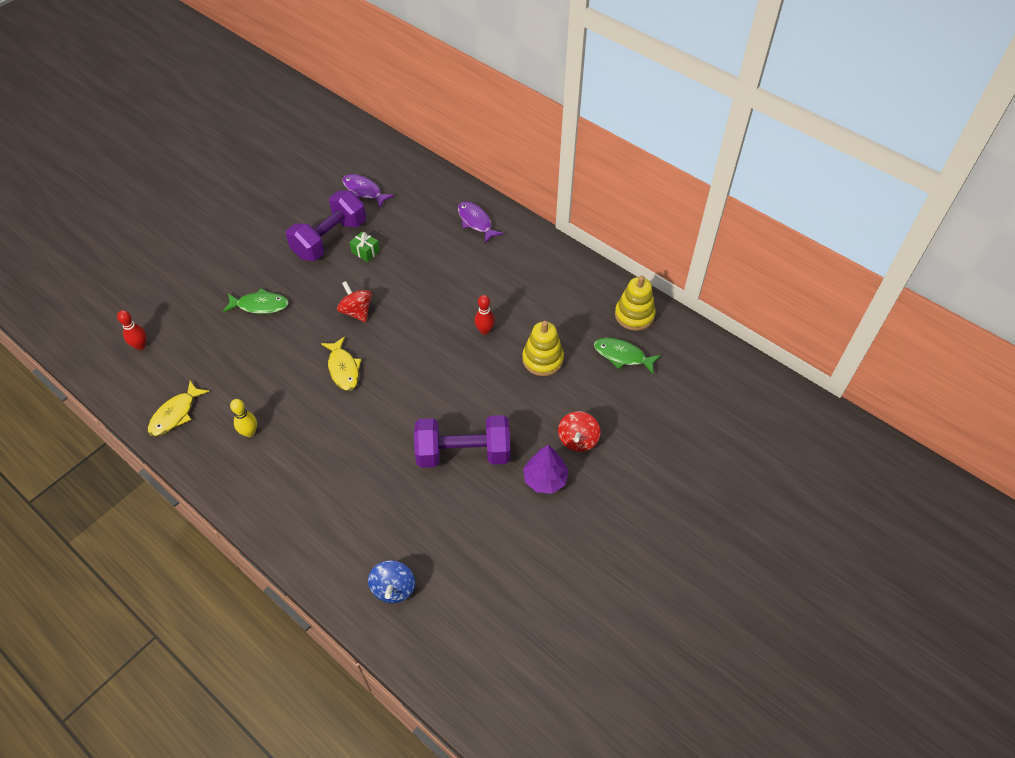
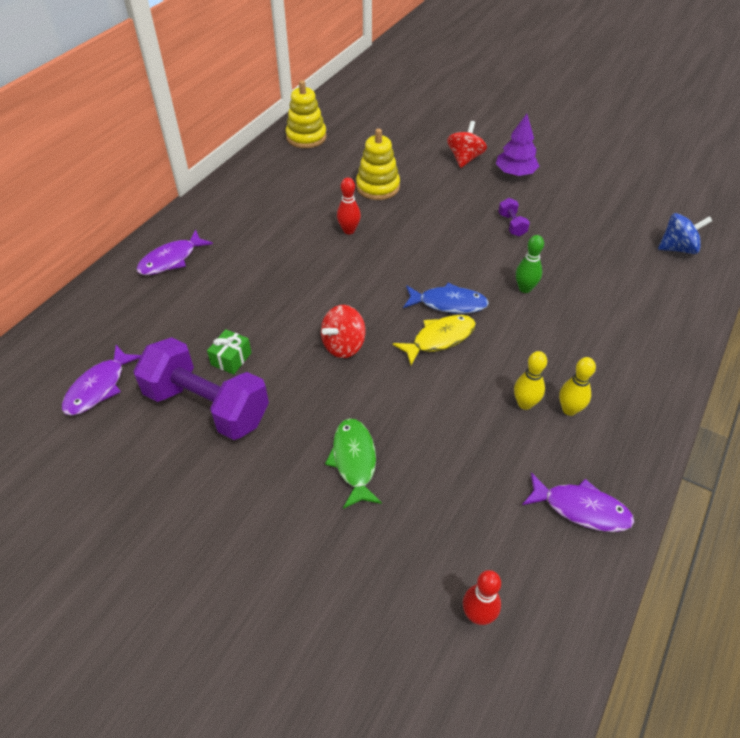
camera: 100 degrees left, 5 degrees down
yellow fish [148,381,209,436] -> purple fish [522,472,634,532]
purple dumbbell [414,415,510,468] -> purple dumbbell [498,198,530,236], size x0.41
red spinning top [558,411,601,452] -> red spinning top turned 75 degrees counterclockwise [447,121,487,168]
green fish [594,338,661,374] -> none
none -> blue fish [403,283,489,314]
none -> yellow bowling pin [514,351,547,410]
none -> green bowling pin [516,235,544,293]

